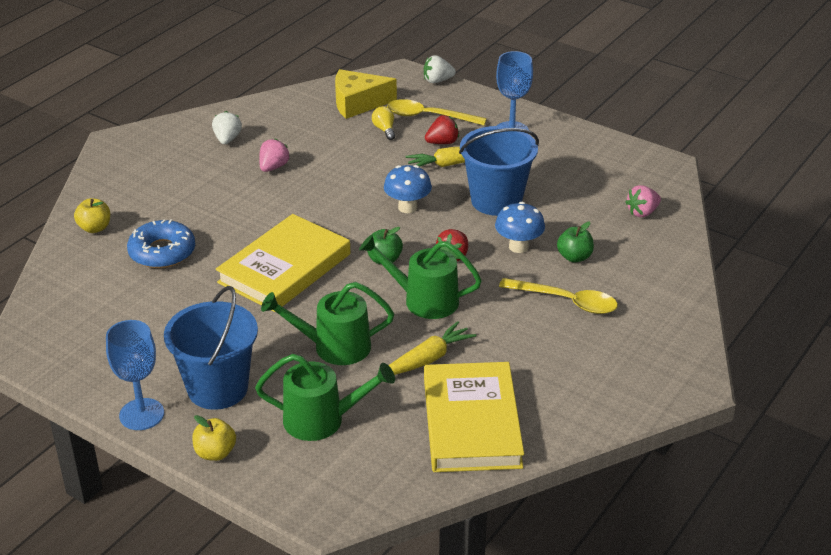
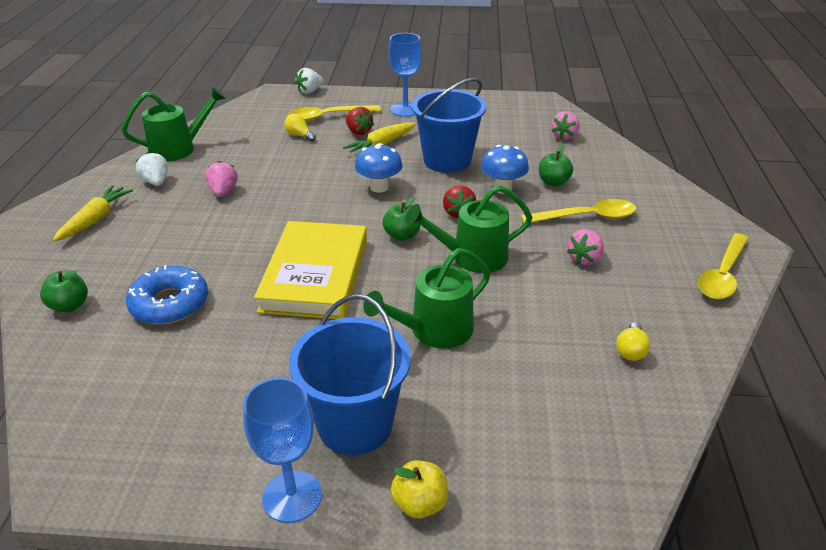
camera: 30 degrees left, 0 degrees up
yellow apple [74,198,110,233] -> green apple [40,270,88,312]
green watering can [255,354,395,441] -> green watering can moved to [121,87,226,162]
yellow cheese [335,69,397,119] -> none
yellow carrot [389,321,476,375] -> yellow carrot moved to [53,185,133,242]
yellow book [424,362,524,472] -> yellow light bulb [616,322,651,361]
red strawberry [425,115,459,144] -> red strawberry turned 105 degrees clockwise [346,107,374,135]
none -> pink strawberry [567,229,604,265]
none -> yellow spoon [698,233,749,300]

